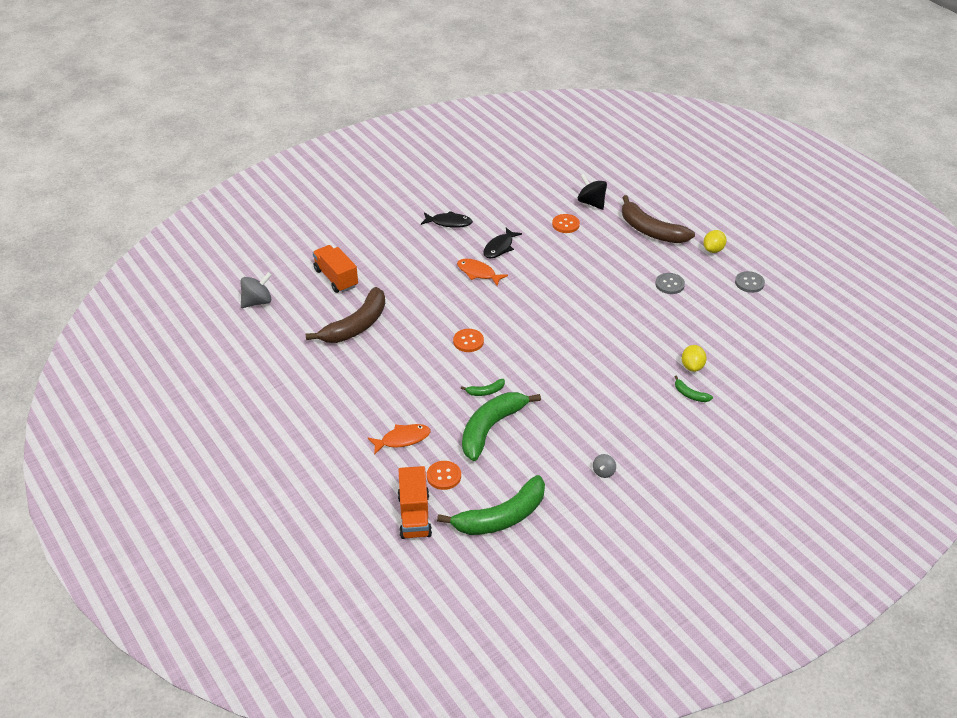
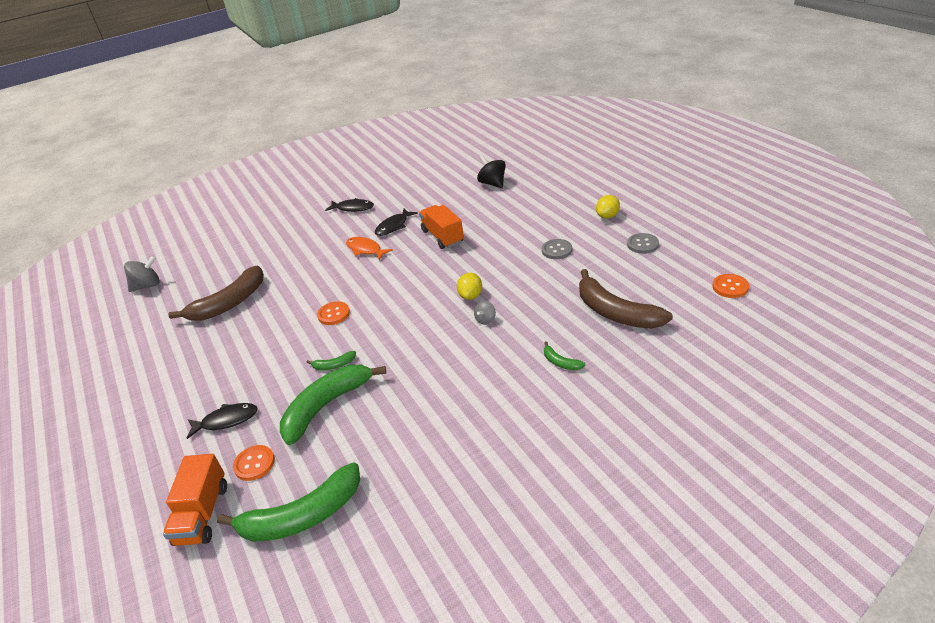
camera: 10 degrees right, 5 degrees down
orange truck [313,245,358,293] -> orange truck moved to [419,205,464,249]
orange fish [368,424,431,455] -> black fish [187,403,258,439]
orange button [552,214,580,233] -> orange button moved to [712,274,749,298]
grey spinning top [593,454,616,478] -> grey spinning top moved to [474,301,496,325]
brown banana [622,195,695,243] -> brown banana moved to [579,269,673,329]
yellow lemon [682,345,707,372] -> yellow lemon moved to [457,273,482,300]

